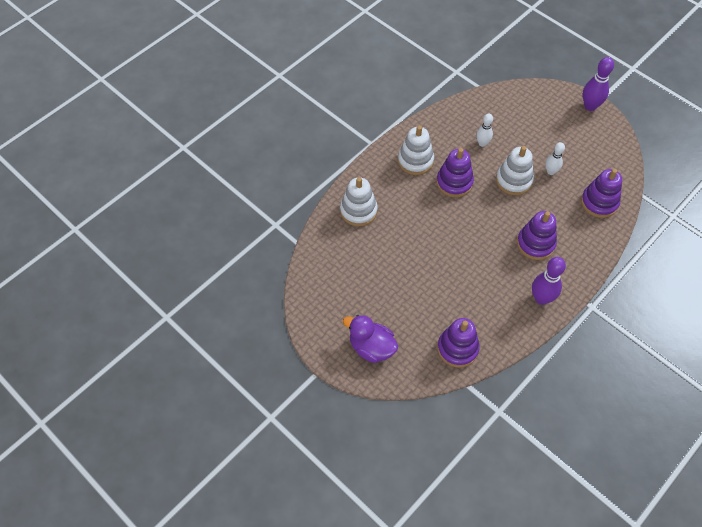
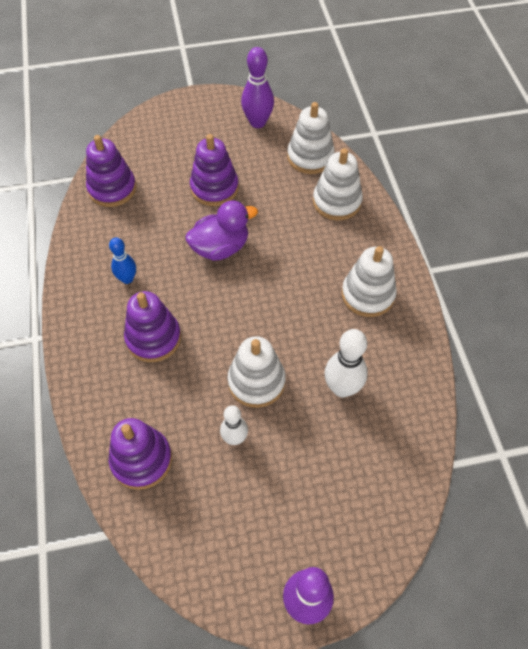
camera: 125 degrees right, 0 degrees up
purple duck [343,315,398,363] -> purple duck moved to [185,200,258,261]
purple stacking toy [436,148,474,197] -> purple stacking toy moved to [190,134,239,206]
white bowling pin [476,113,493,147] -> white bowling pin [324,329,368,397], size x1.56
purple bowling pin [532,257,566,305] -> purple bowling pin moved to [241,47,274,128]
none -> blue bowling pin [109,237,136,284]
none -> white stacking toy [287,102,335,174]

